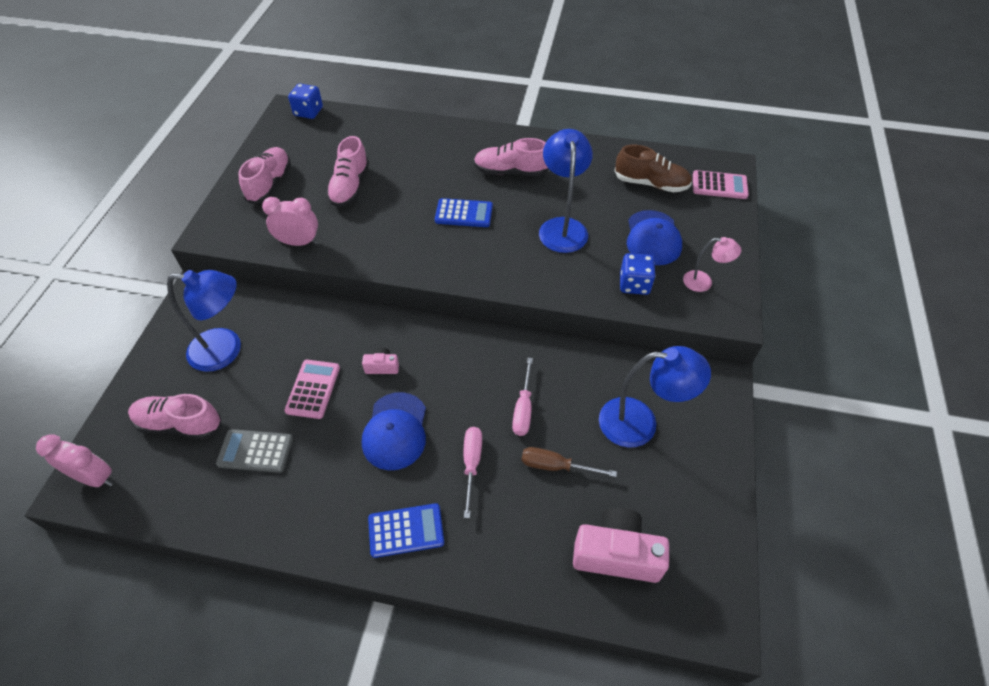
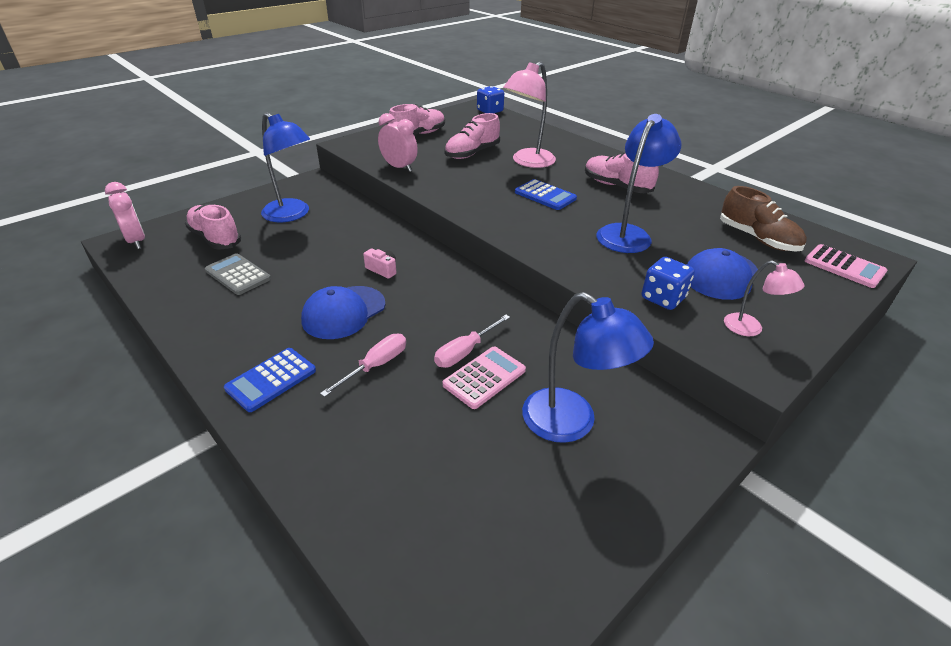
camera: 35 degrees right, 15 degrees down
pink calculator [284,360,340,419] -> pink calculator moved to [442,347,526,409]
blue calculator [368,503,444,558] -> blue calculator turned 105 degrees clockwise [224,348,316,412]
brown screwdriver [521,447,617,477] -> none
pink camera [573,508,669,583] -> none
none -> pink lamp [503,61,556,168]

